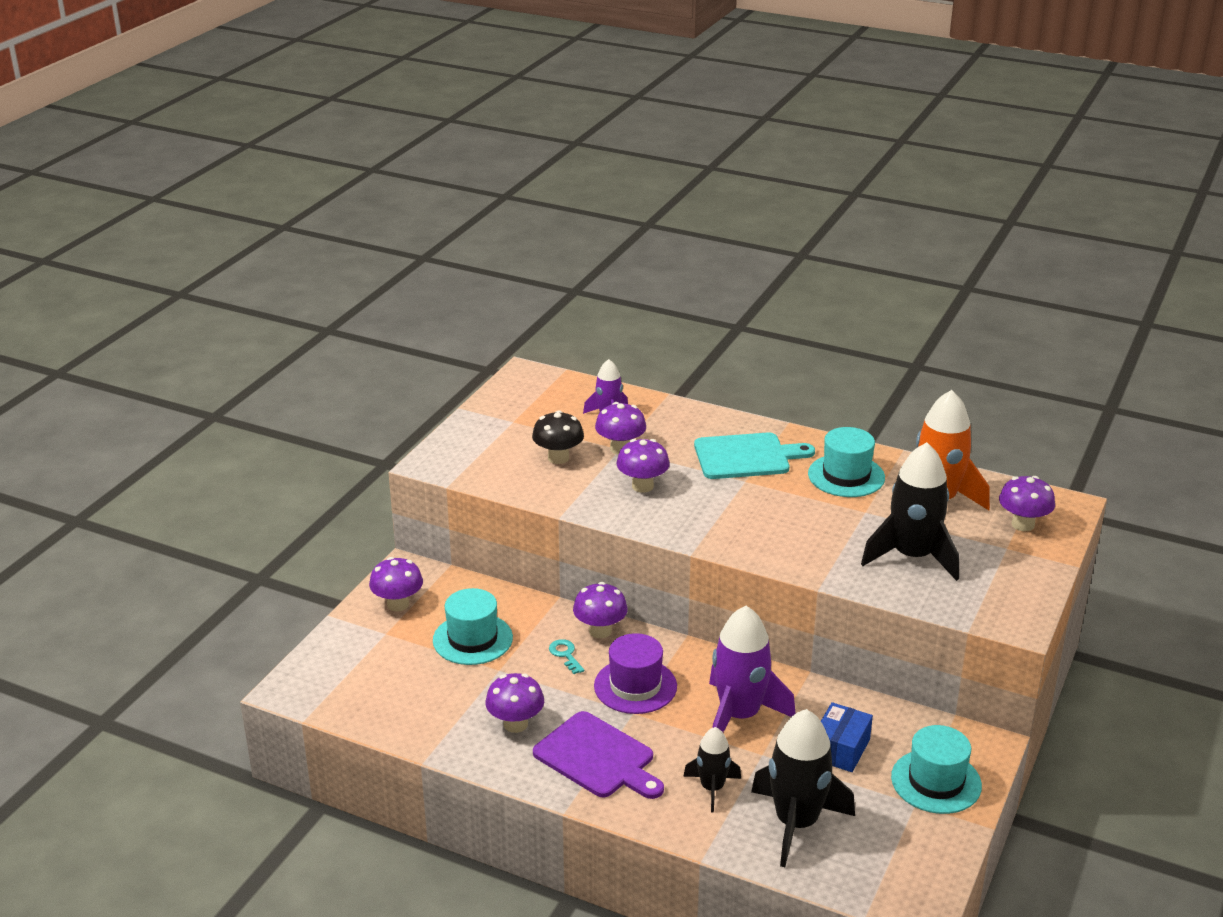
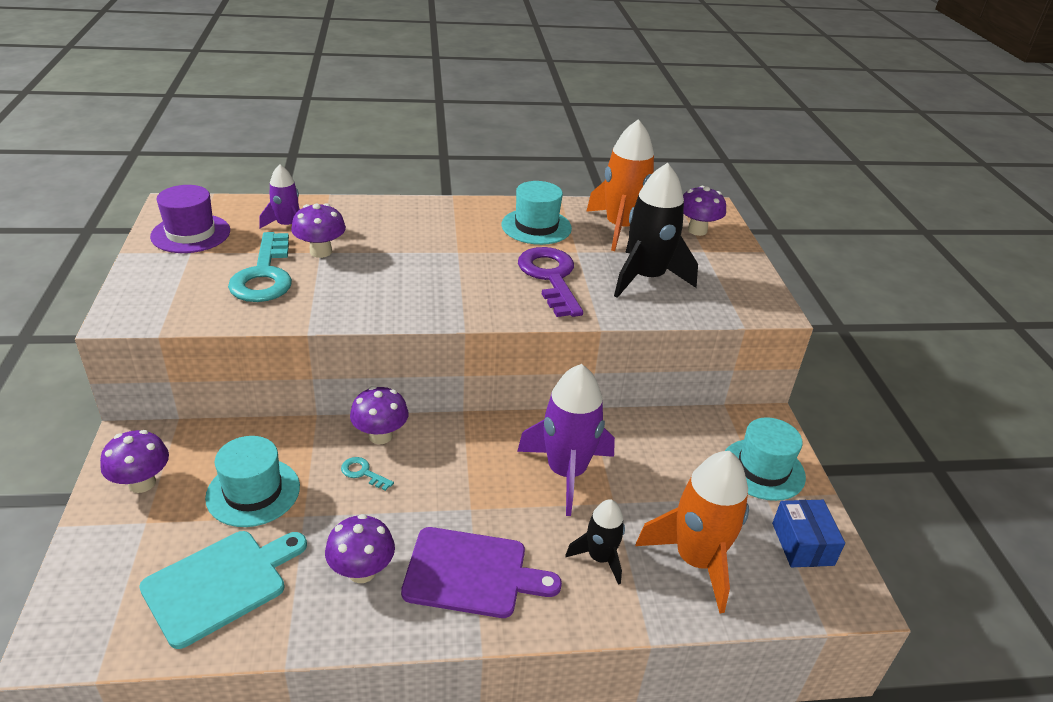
camera: 35 degrees left, 5 degrees up
black mushroom [532,410,584,464] -> turquoise key [228,232,292,302]
purple hat [594,633,677,714] -> purple hat moved to [150,185,230,253]
purple mushroom [617,439,670,492] -> none
turquoise cutting board [694,433,815,479] -> turquoise cutting board moved to [139,531,307,649]
black rocket [751,709,855,867] -> orange rocket [635,451,749,613]
blue box [821,702,873,772] -> blue box moved to [772,500,845,567]
none -> purple key [518,247,583,317]

